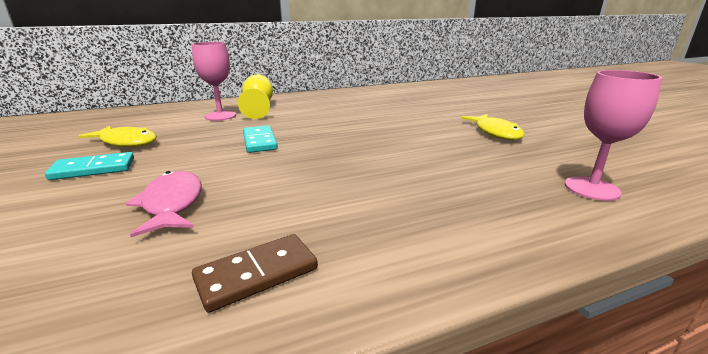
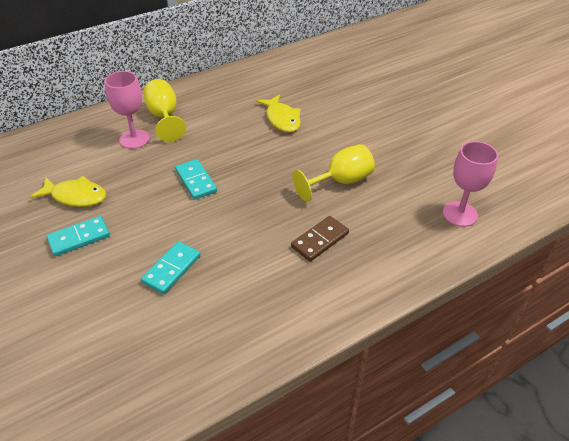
camera: 10 degrees left, 20 degrees up
pink fish [126,171,202,237] -> turquoise domino [141,241,201,294]
brown domino [192,234,318,313] -> brown domino moved to [291,216,349,262]
yellow fish [461,114,524,140] -> yellow fish moved to [256,94,301,132]
none -> yellow goblet [293,144,375,202]

